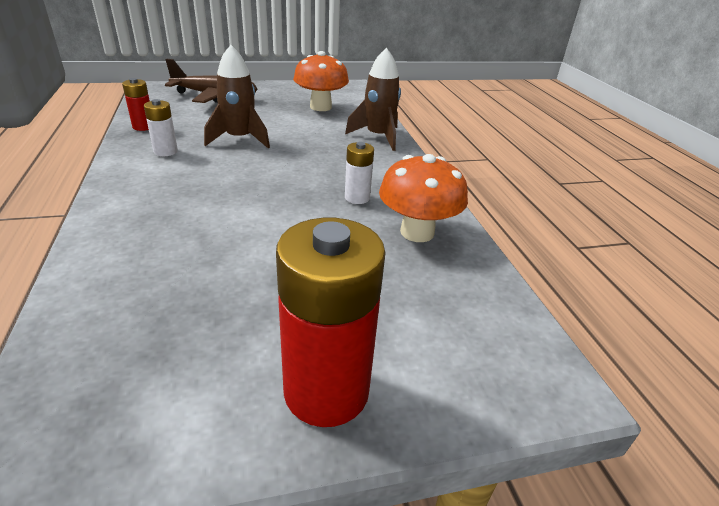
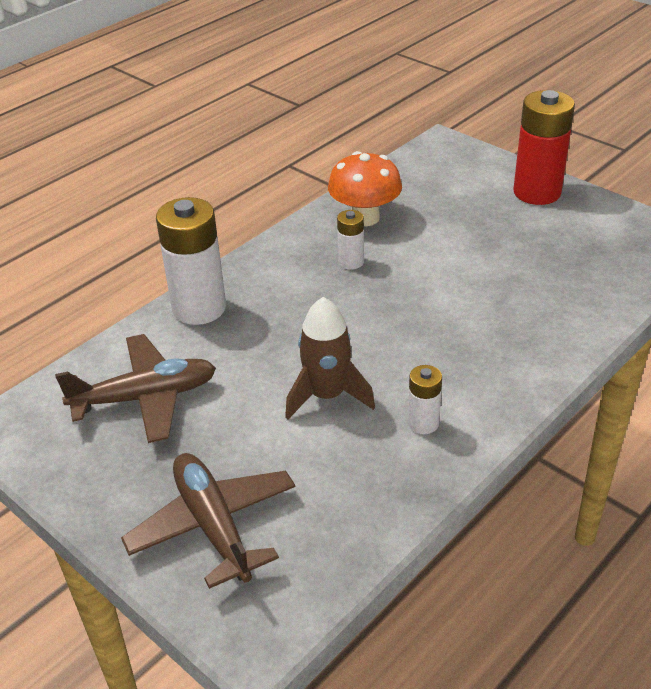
camera: 120 degrees left, 5 degrees up
red battery [122,78,150,131] -> none
orange mushroom [293,51,349,111] -> brown plane [55,334,216,443]
brown rocket [345,48,401,151] -> white battery [156,197,226,325]

